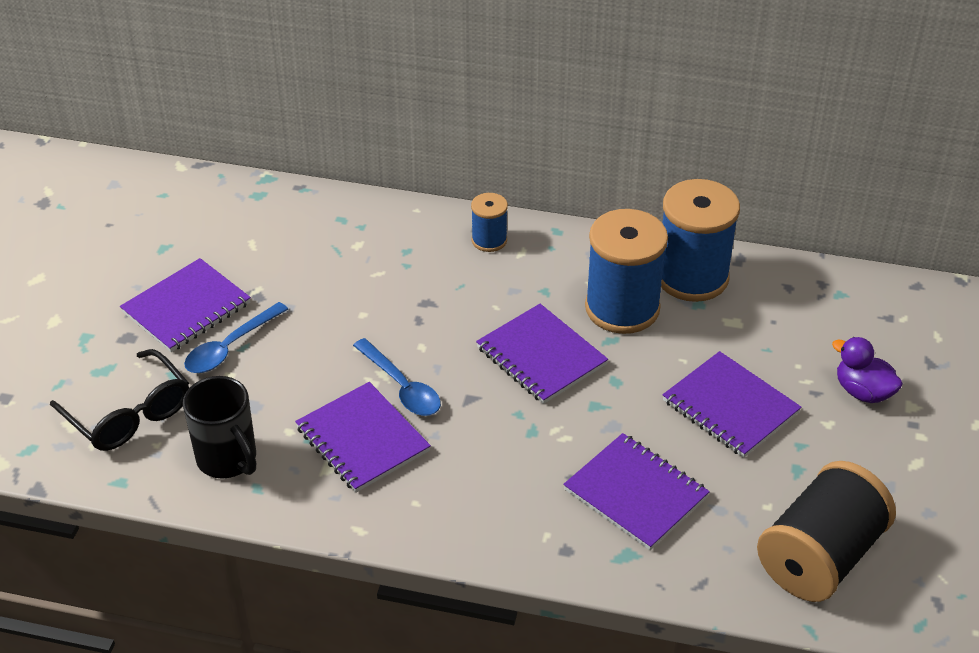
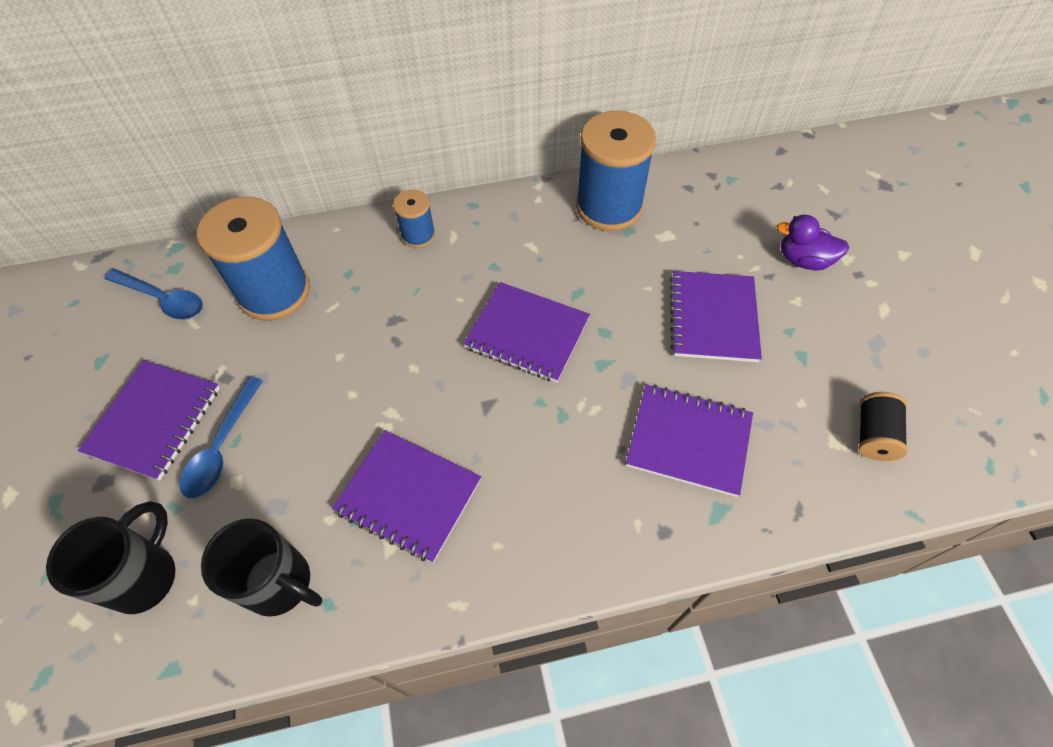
camera: 25 degrees left, 15 degrees up
black glasses [50,349,189,451] -> black mug [46,501,175,614]
blue spoon [353,338,441,416] -> blue spoon moved to [104,269,203,320]
blue spool [585,209,668,334] -> blue spool moved to [197,197,310,321]
purple notebook [663,351,802,458] -> purple notebook turned 75 degrees clockwise [670,271,762,362]
black spool [757,461,896,602] -> black spool [859,392,908,461], size x0.50

